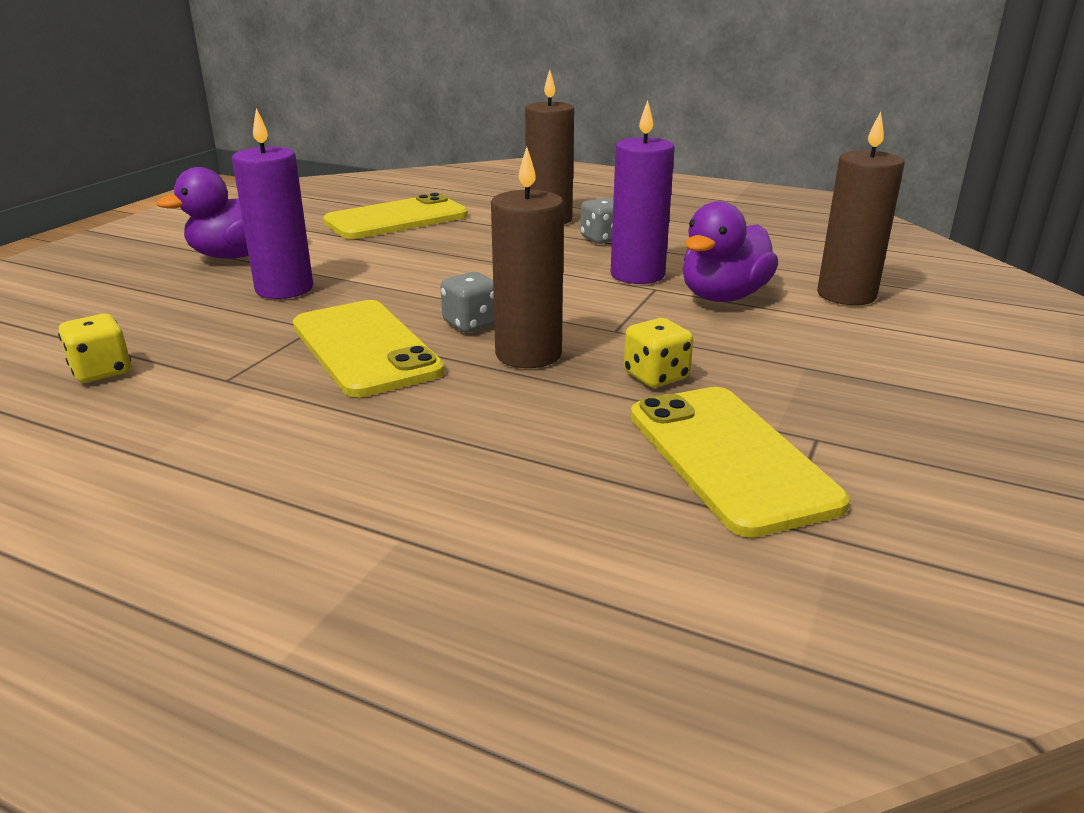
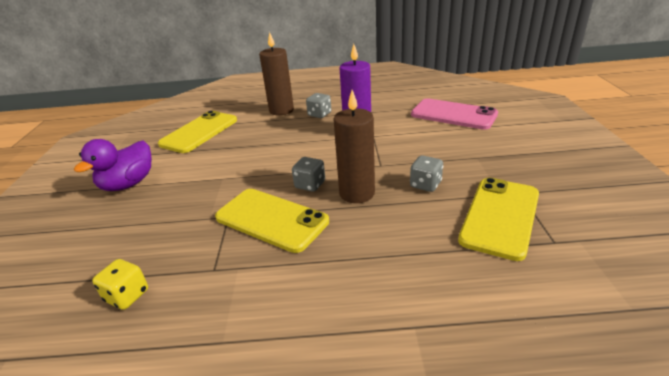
camera: 25 degrees left, 5 degrees up
purple candle [232,108,313,299] -> none
yellow dice [624,318,693,388] -> grey dice [410,155,443,192]
yellow phone [630,387,850,538] -> yellow phone turned 75 degrees clockwise [458,178,539,261]
purple duck [683,201,778,302] -> none
brown candle [817,112,905,305] -> pink phone [411,98,498,130]

